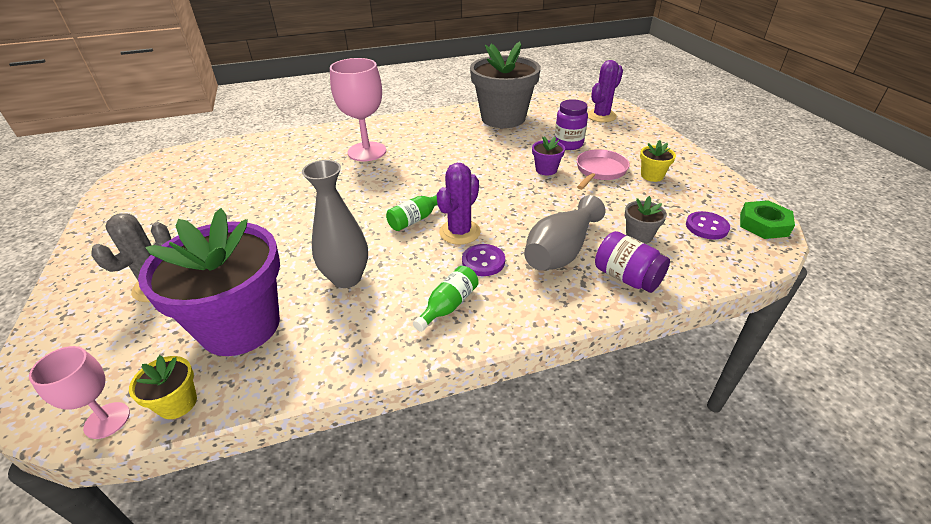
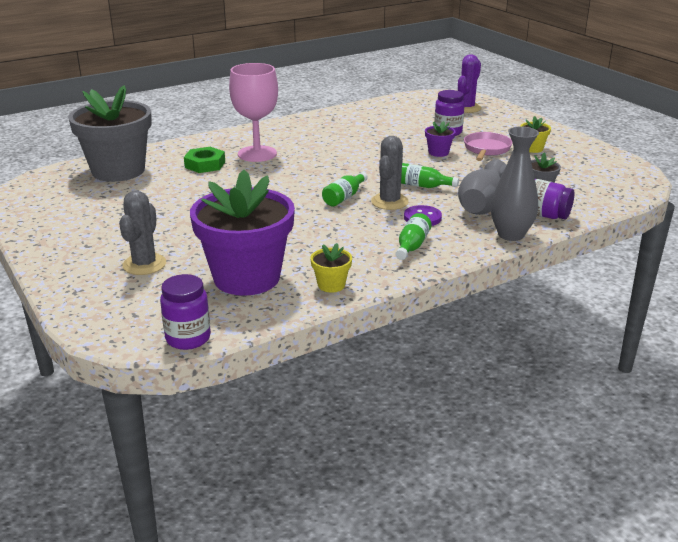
camera: 15 degrees left, 10 degrees down
pink goblet [29,346,130,439] -> purple jar [160,274,211,350]
yellow flower pot [129,355,197,419] -> yellow flower pot moved to [311,243,352,292]
grey vase [302,160,368,288] -> grey vase moved to [491,127,539,241]
purple cactus [437,163,481,245] -> grey cactus [371,136,409,210]
grey flower pot [470,42,541,128] -> grey flower pot moved to [68,85,152,182]
purple button [686,211,730,239] -> none
green nut [740,200,795,239] -> green nut moved to [184,147,225,173]
none -> green bottle [401,163,459,188]

